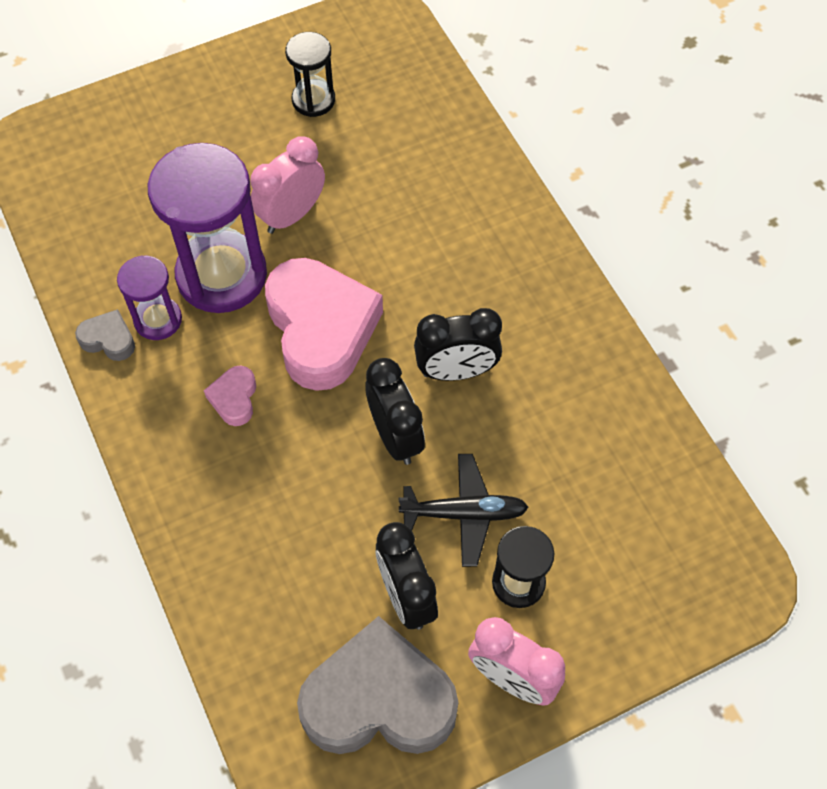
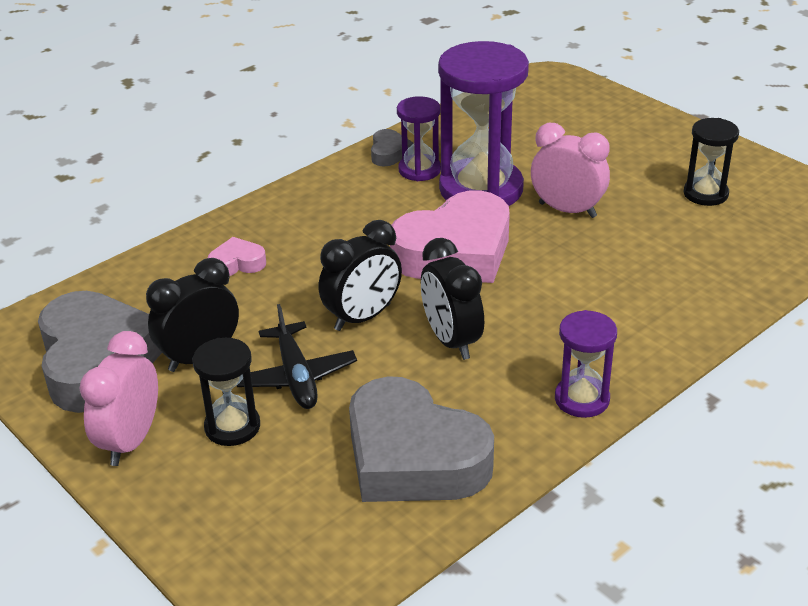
camera: 75 degrees right, 25 degrees down
pink heart [204,365,256,426] -> pink heart moved to [208,237,266,276]
none -> grey heart [349,376,494,502]
none -> purple hourglass [555,310,617,418]

